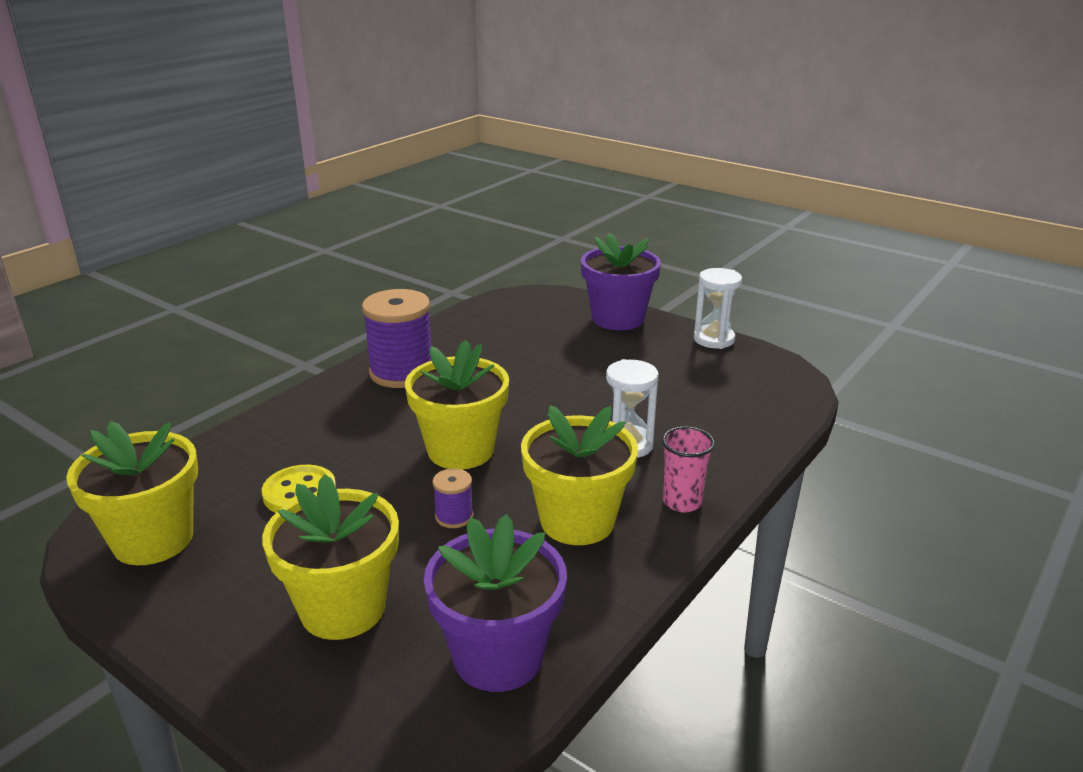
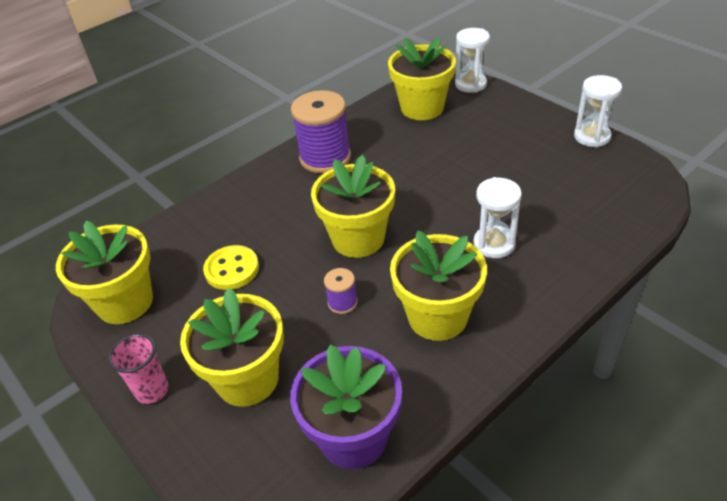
camera: 15 degrees right, 15 degrees up
purple flower pot [581,233,661,330] -> none
pink cup [662,426,715,513] -> pink cup moved to [108,334,168,404]
none -> yellow flower pot [388,37,456,120]
none -> white hourglass [455,28,490,93]

